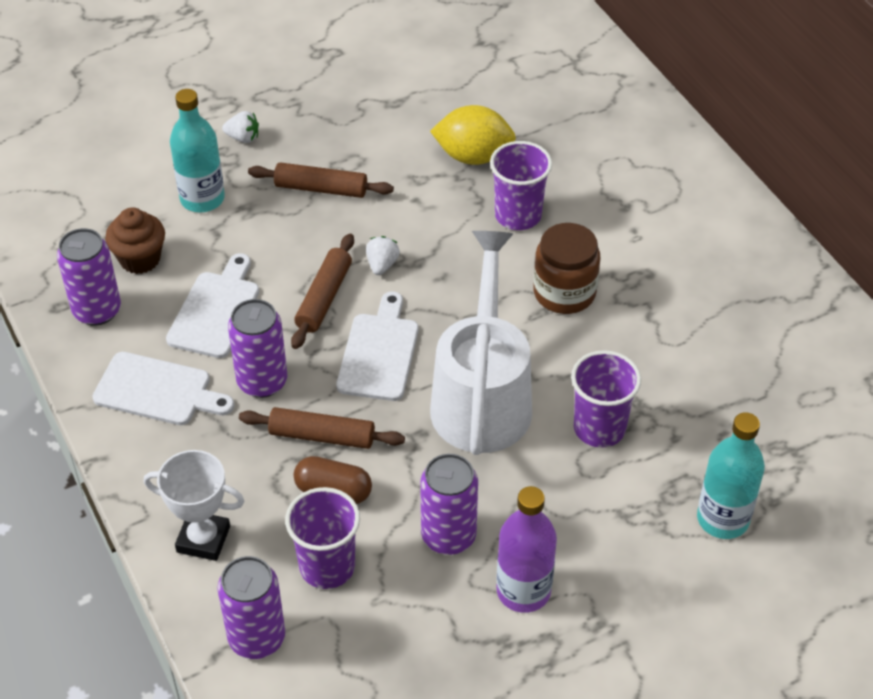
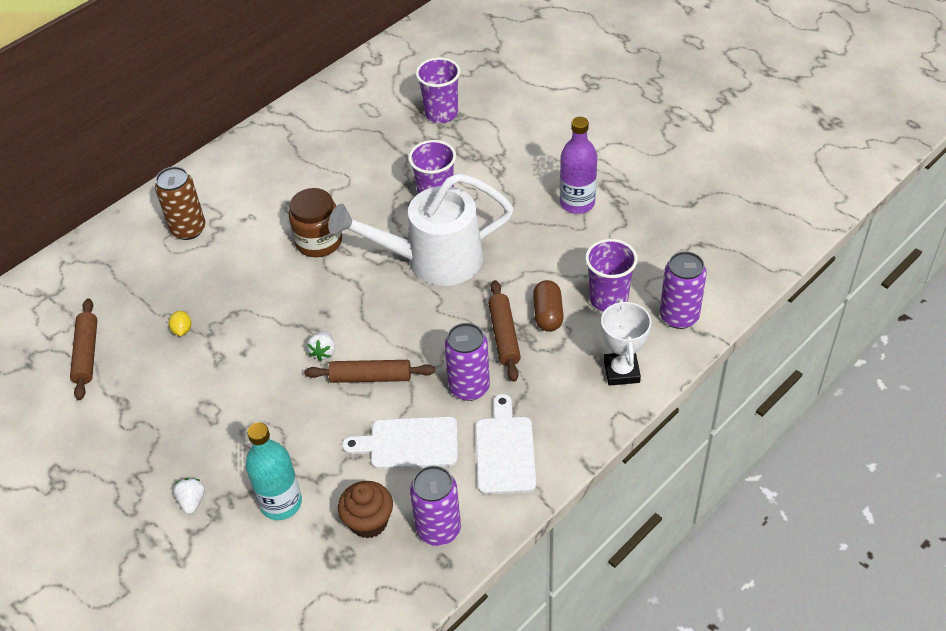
camera: 105 degrees left, 0 degrees up
brown rolling pin [248,162,394,198] -> brown rolling pin moved to [70,298,97,400]
white cutting board [336,292,419,401] -> none
white strawberry [366,236,400,275] -> white strawberry turned 75 degrees counterclockwise [307,331,335,361]
purple can [420,454,478,555] -> none
yellow lemon [430,105,516,165] -> yellow lemon [169,311,192,336], size x0.44
purple cup [490,141,552,230] -> purple cup moved to [416,57,460,123]
turquoise bottle [697,412,765,539] -> none
none -> brown can [155,167,206,240]

